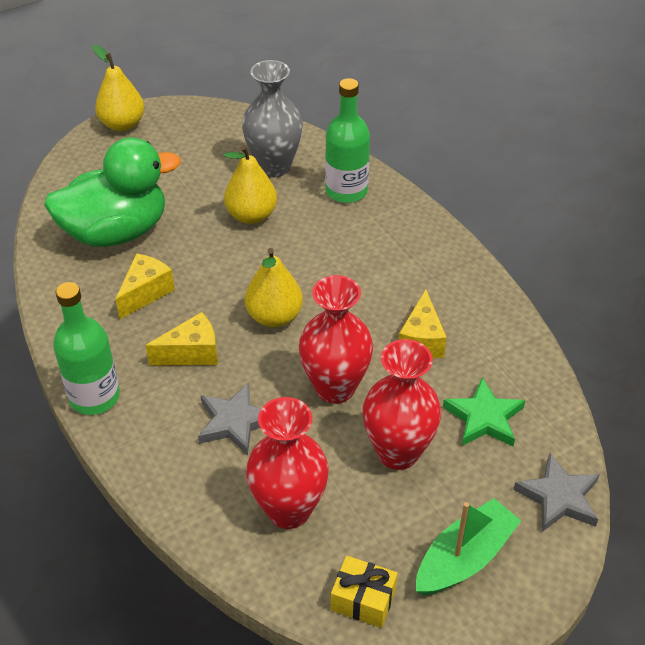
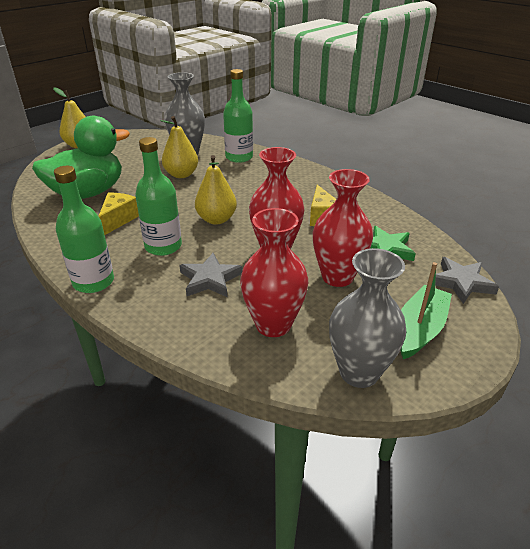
camera: 15 degrees left, 10 degrees down
yellow cheese [145,312,218,366] -> green bottle [135,137,182,256]
yellow gift [331,556,398,628] -> grey vase [329,248,406,388]

